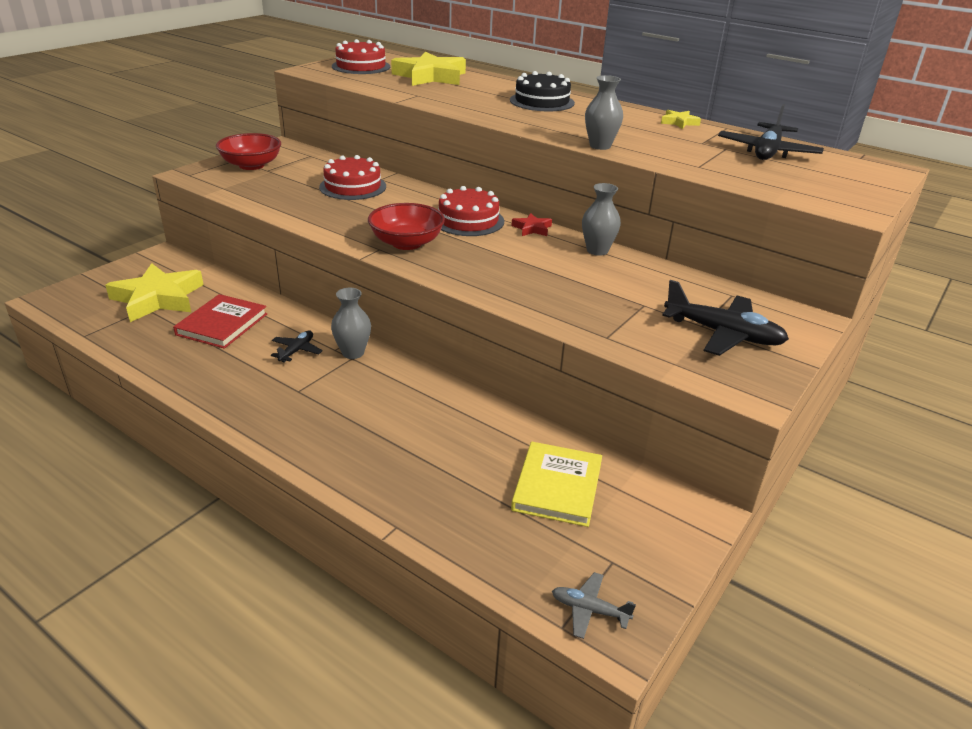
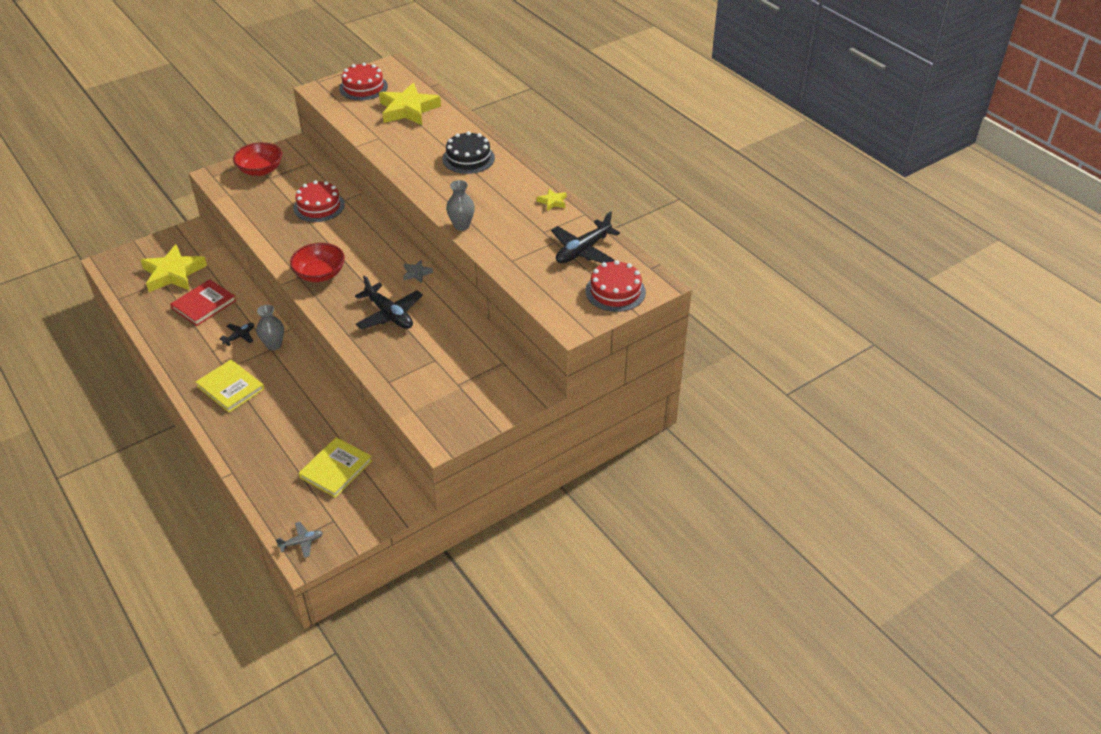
camera: 20 degrees right, 10 degrees up
red cake [438,186,504,236] -> red cake moved to [585,260,646,312]
red star [512,213,552,236] -> grey star [403,260,433,283]
grey plane [552,572,636,639] -> grey plane turned 120 degrees clockwise [276,522,323,558]
grey vase [582,183,621,256] -> none
black plane [662,280,789,356] -> black plane moved to [355,275,423,329]
none -> yellow book [196,360,264,413]

